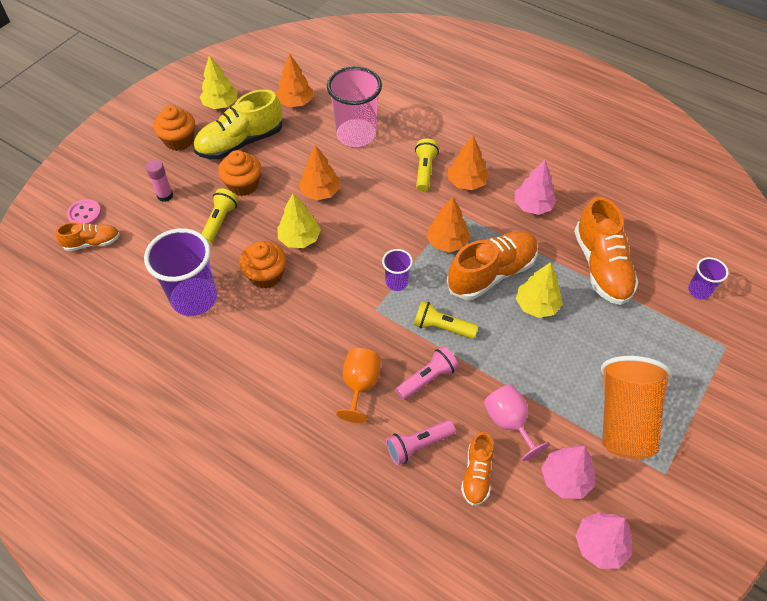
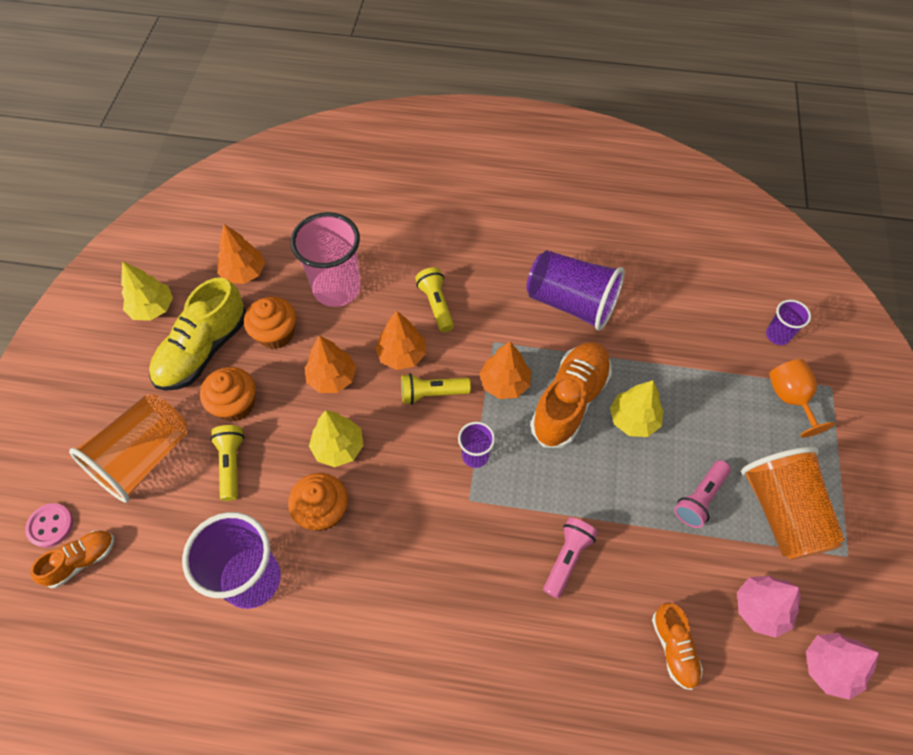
camera: 25 degrees left, 5 degrees up
pink glue stick [146,160,173,202] -> orange cup [69,394,187,503]
orange cupcake [154,106,195,151] -> orange cupcake moved to [244,297,296,349]
orange goblet [336,348,381,423] -> orange goblet moved to [769,359,835,438]
pink flashlight [386,420,456,465] -> pink flashlight moved to [674,460,731,528]
yellow flashlight [414,301,478,339] -> yellow flashlight moved to [401,373,471,405]
orange tree [448,135,489,190] -> orange tree moved to [375,311,426,370]
pink goblet [484,384,550,461] -> none
pink tree [515,160,557,215] -> purple cup [526,250,625,331]
orange shoe [574,197,638,305] -> none

